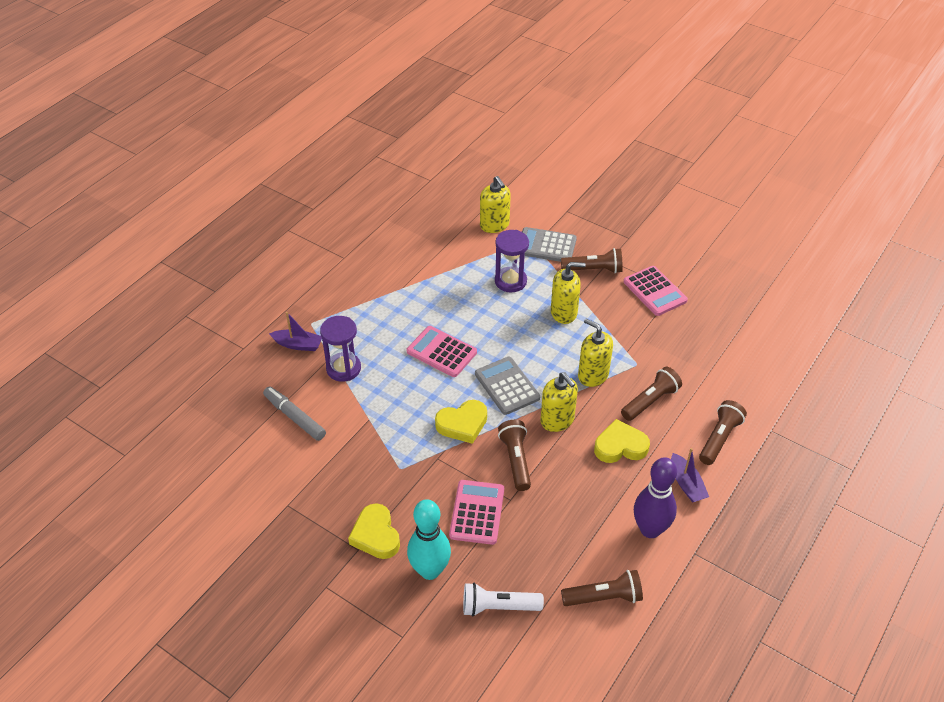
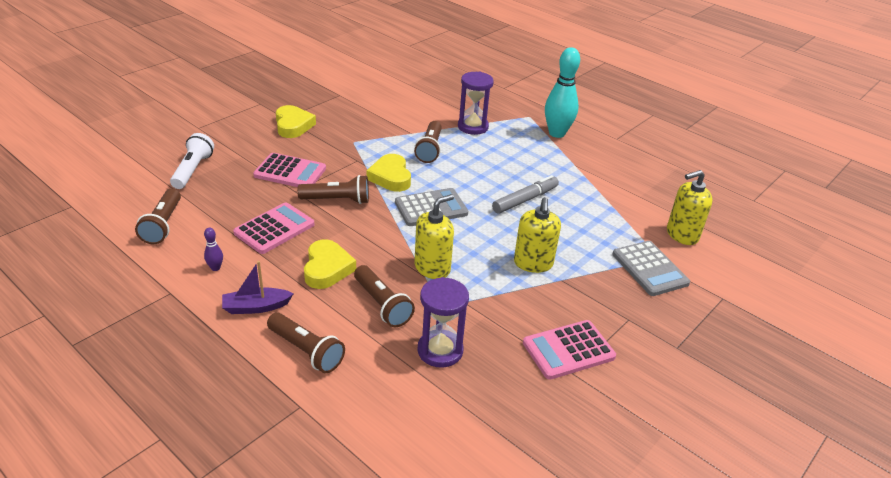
camera: 95 degrees right, 10 degrees down
grey marker [263,386,326,441] -> grey marker moved to [492,175,559,214]
purple boat [269,312,322,351] -> none
yellow heart [348,503,400,559] -> yellow heart turned 90 degrees clockwise [276,105,316,138]
pink calculator [407,326,477,377] -> pink calculator moved to [233,202,315,254]
turquoise bowling pin [407,499,451,580] -> turquoise bowling pin moved to [545,47,580,138]
purple hourglass [495,230,529,292] -> purple hourglass moved to [417,277,469,368]
grey calculator [522,227,577,262] -> grey calculator turned 135 degrees clockwise [612,241,690,296]
yellow soap dispenser [540,372,578,432] -> none
brown flashlight [561,248,623,273] -> brown flashlight moved to [414,121,442,163]
purple bowling pin [634,457,677,538] -> purple bowling pin [204,228,223,271], size x0.41

